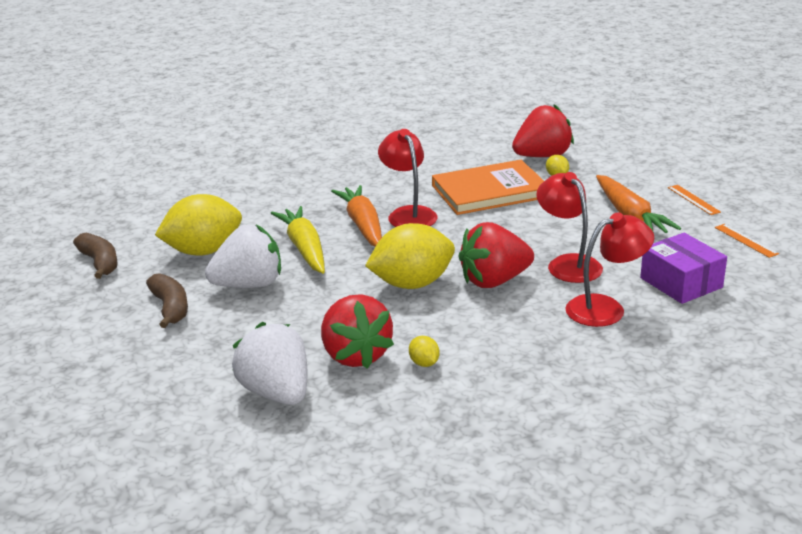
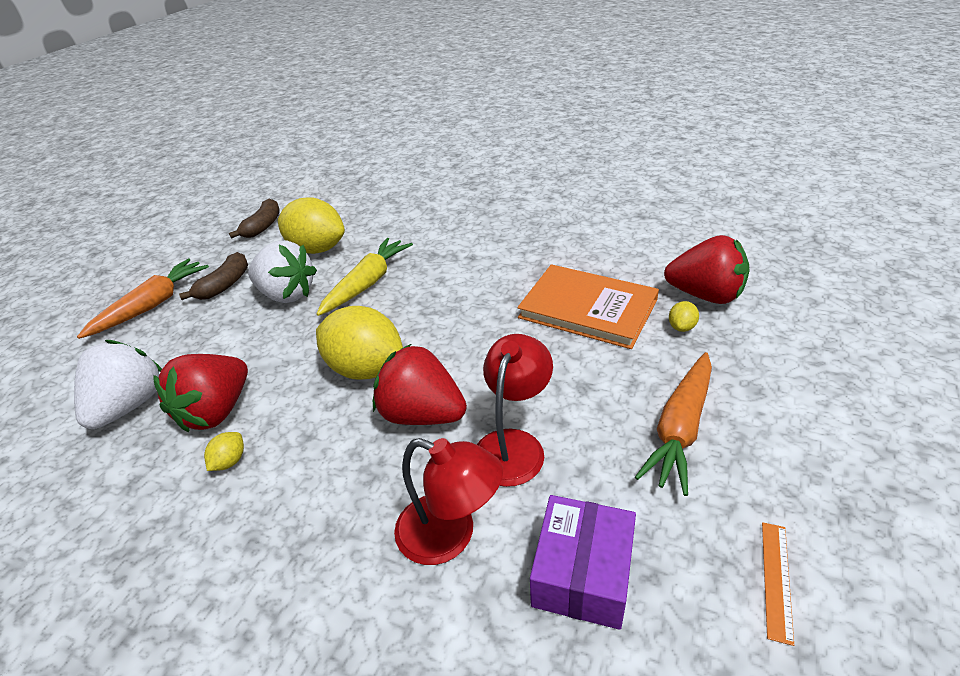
camera: 50 degrees right, 10 degrees up
orange carrot [331,185,382,247] -> orange carrot moved to [77,259,209,339]
red lamp [378,129,438,227] -> none
orange ruler [668,185,721,215] -> none

